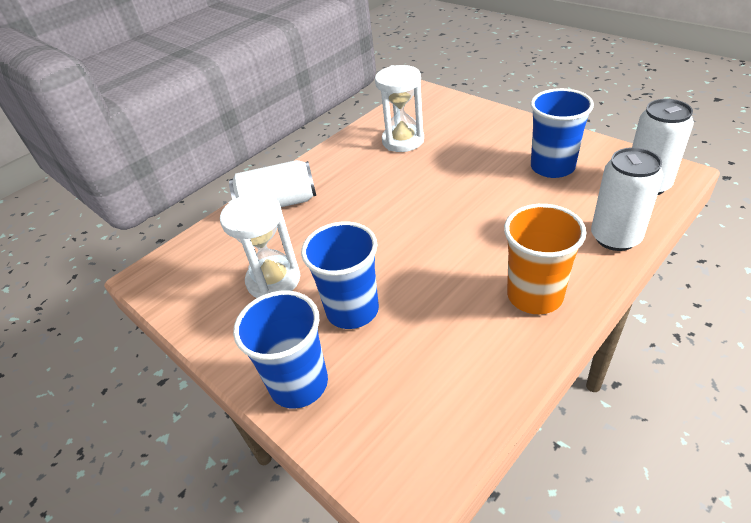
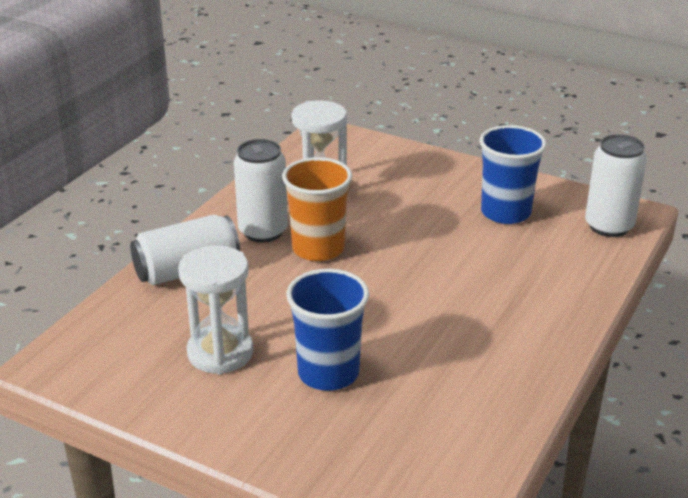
camera: 20 degrees left, 10 degrees down
blue cup [233,291,328,409] -> none
orange cup [504,204,586,314] -> orange cup moved to [282,157,352,261]
white can [591,147,663,251] -> white can moved to [234,139,288,242]

